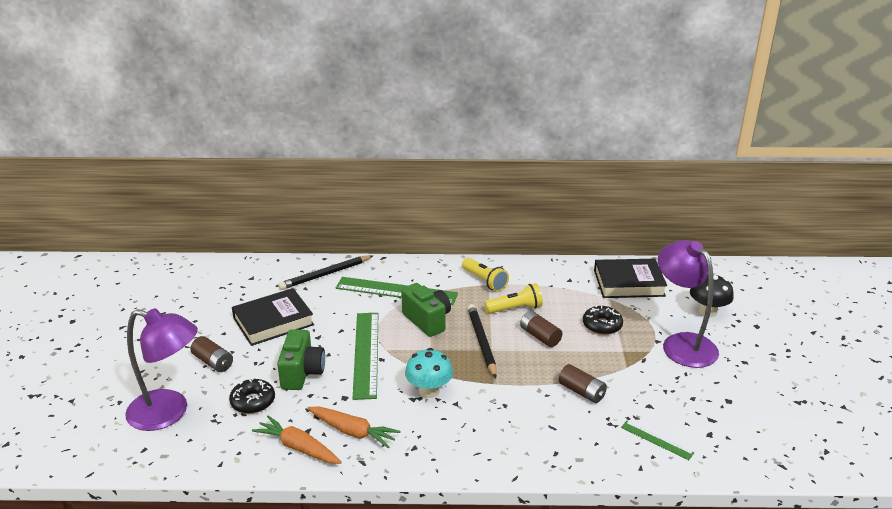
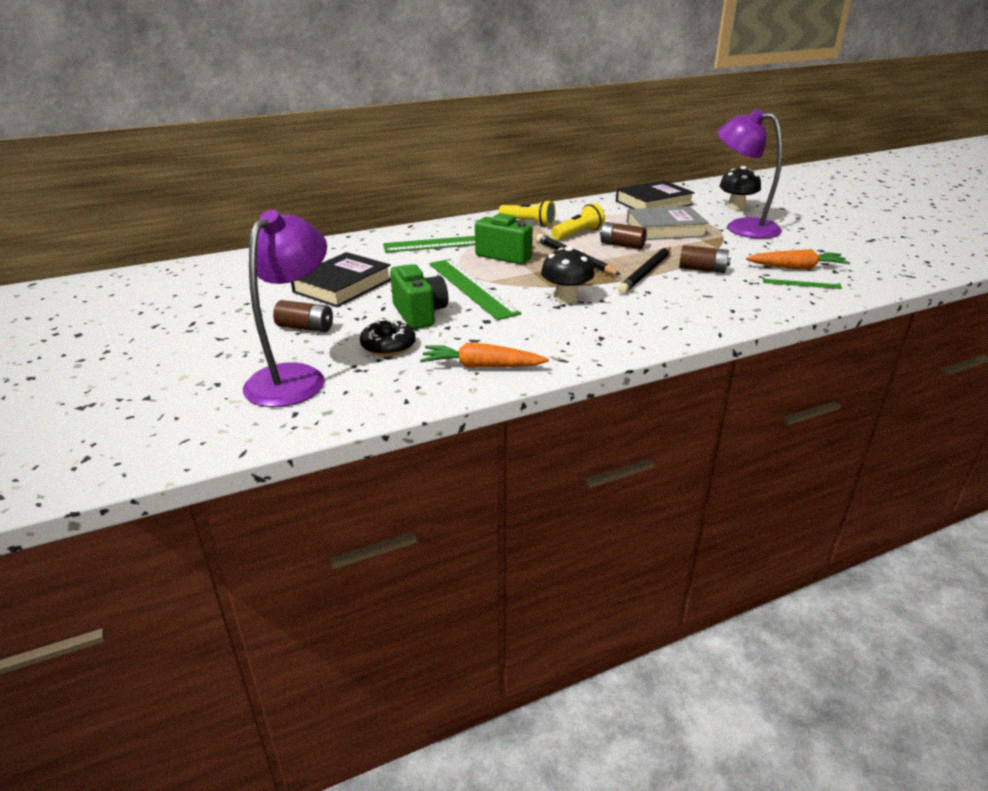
camera: 25 degrees left, 0 degrees up
purple lamp [125,308,198,431] -> purple lamp turned 60 degrees counterclockwise [243,210,327,407]
black pencil [278,255,374,290] -> black pencil moved to [618,247,671,294]
orange carrot [308,406,401,448] -> orange carrot moved to [746,249,850,269]
turquoise mushroom [405,348,453,398] -> black mushroom [541,246,595,303]
black donut [583,305,623,335] -> grey book [626,206,709,240]

